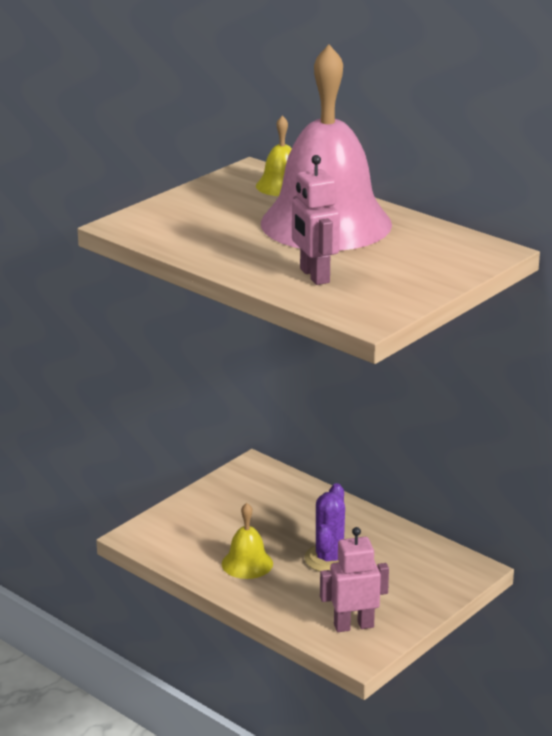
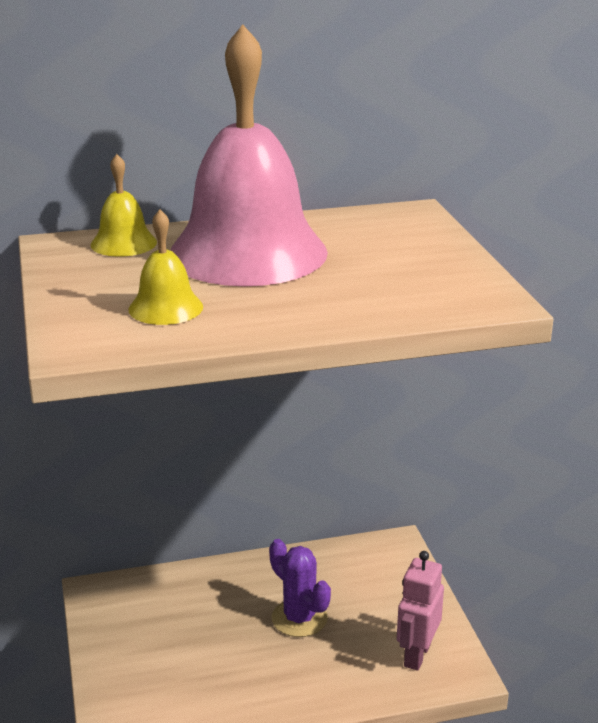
camera: 55 degrees left, 0 degrees up
yellow bell [222,503,273,579] -> yellow bell moved to [128,209,203,325]
pink robot [292,155,340,285] -> none

